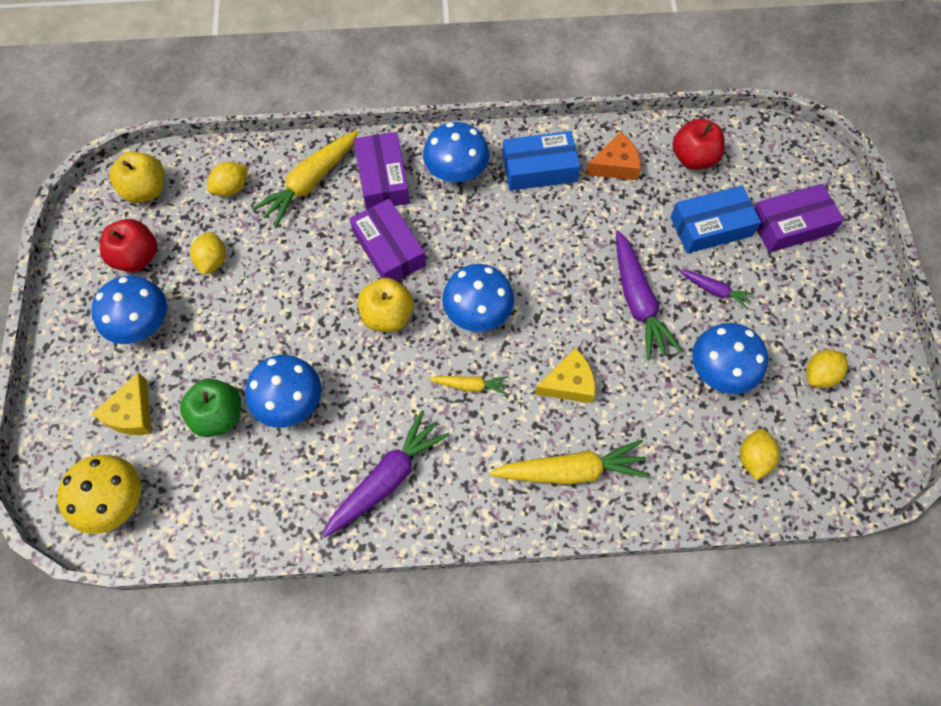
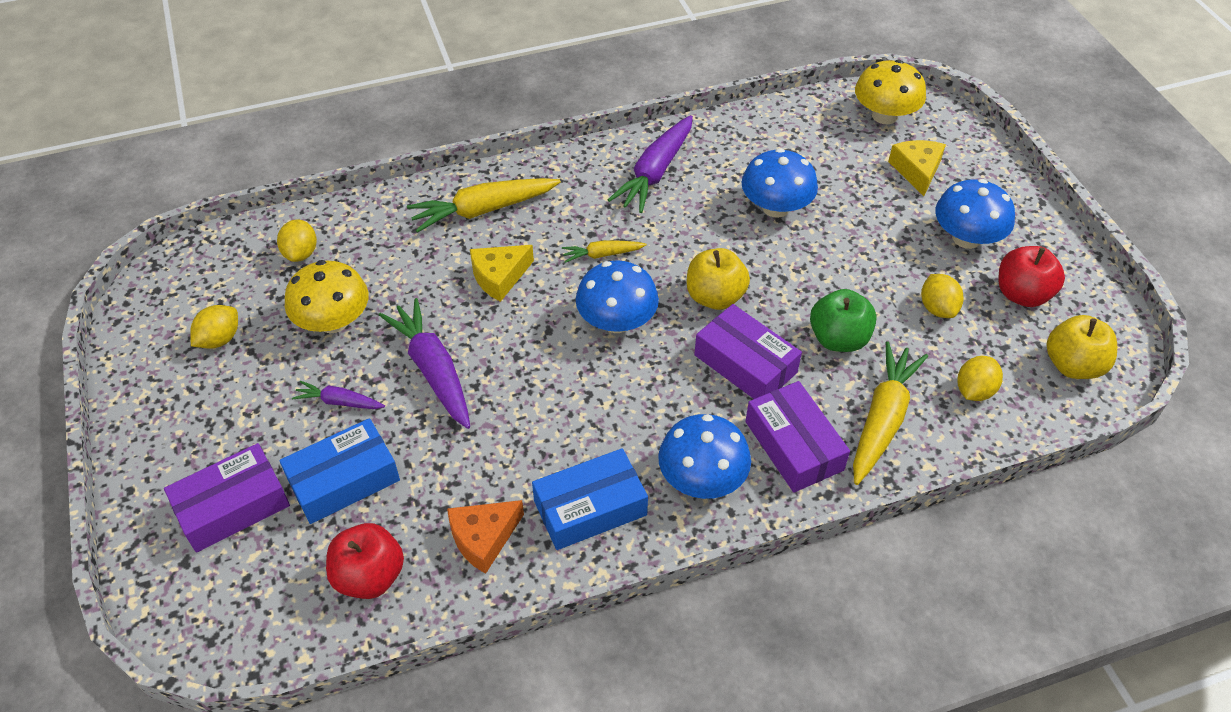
camera: 165 degrees right, 15 degrees down
green apple [180,379,241,437] -> green apple moved to [810,289,877,352]
blue mushroom [692,323,768,394] -> yellow mushroom [285,260,369,334]

